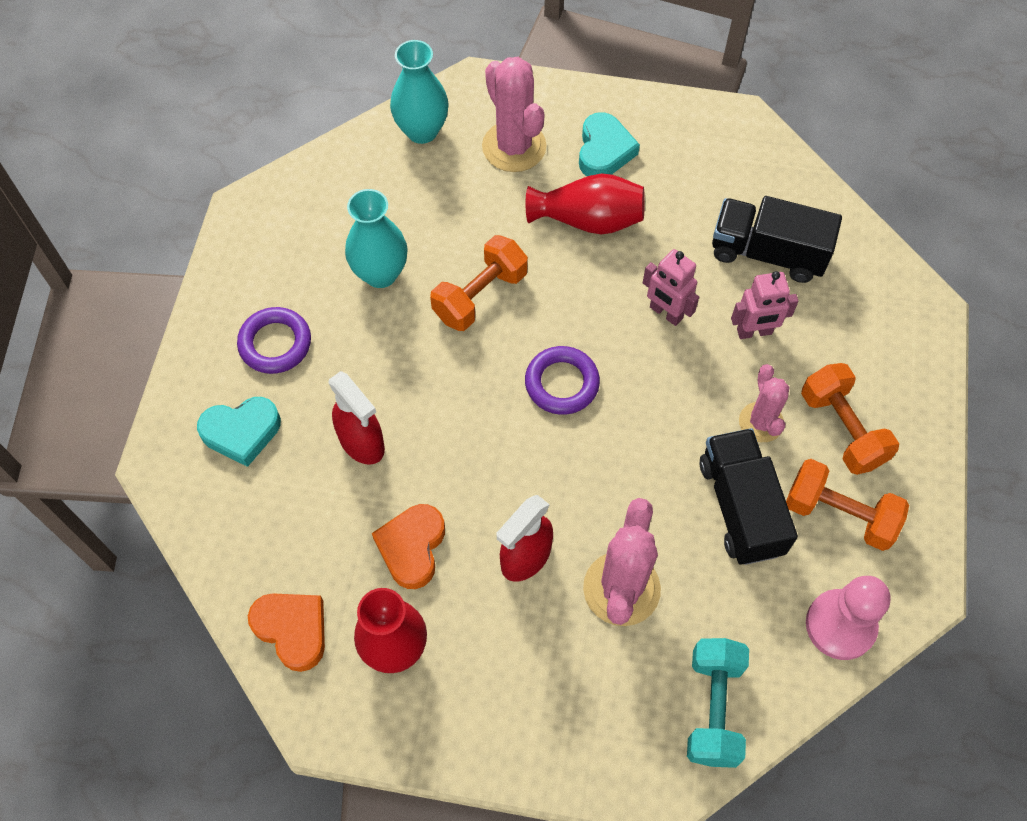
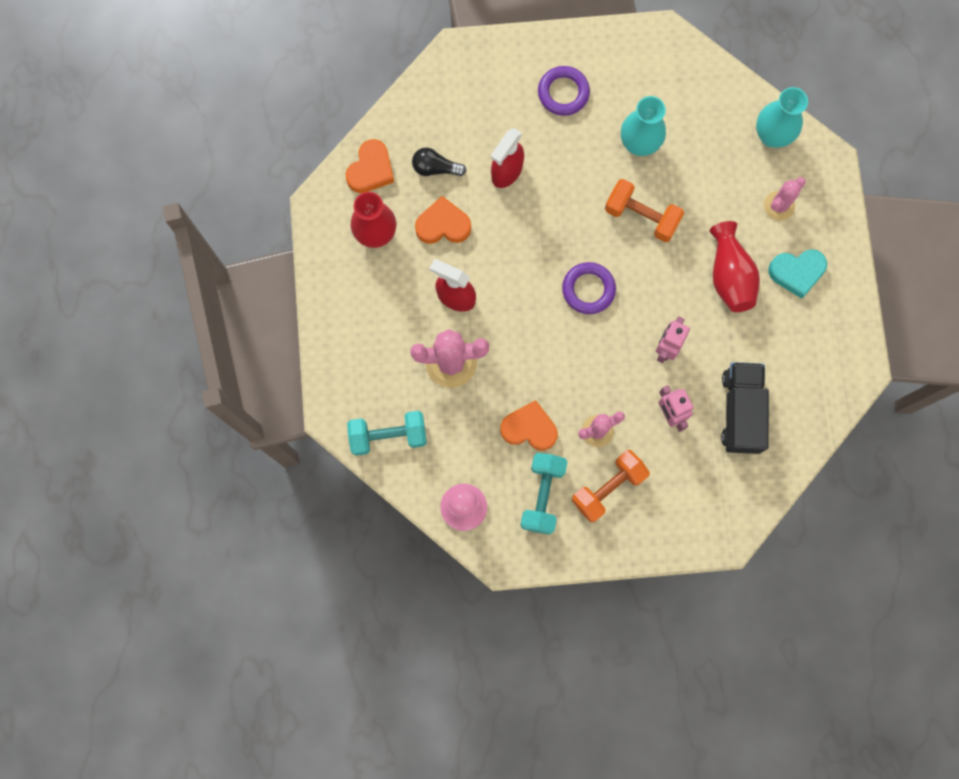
camera: 75 degrees right, 15 degrees up
turquoise heart [197,397,281,467] -> none
pink cactus [482,57,546,172] -> pink cactus [764,177,806,221], size x0.62
black truck [700,428,798,565] -> orange heart [500,400,558,450]
orange dumbbell [786,459,909,551] -> turquoise dumbbell [520,453,567,535]
none -> black light bulb [412,148,466,176]

